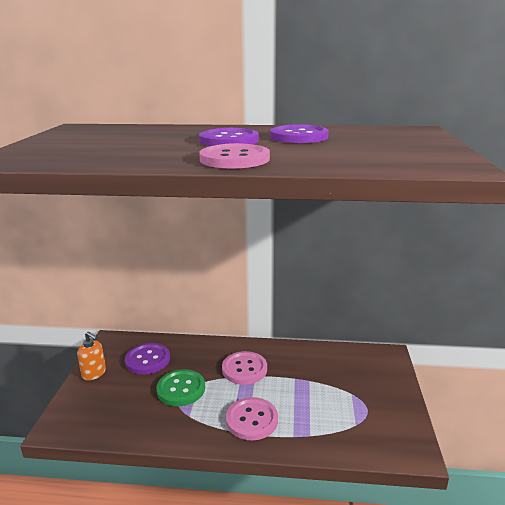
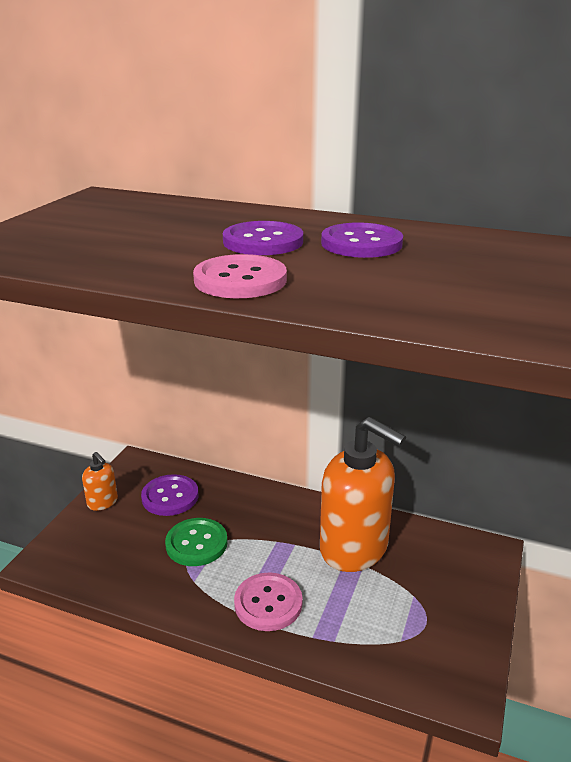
camera: 15 degrees right, 5 degrees up
pink button [222,351,267,385] -> none
none -> orange soap dispenser [320,417,406,572]

